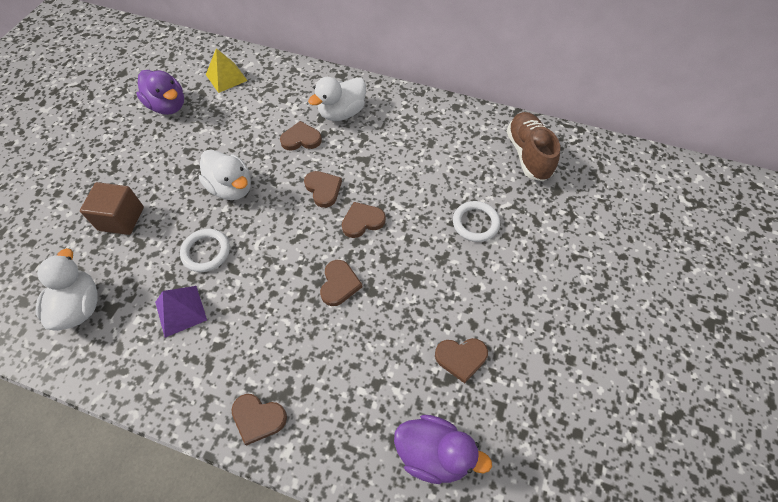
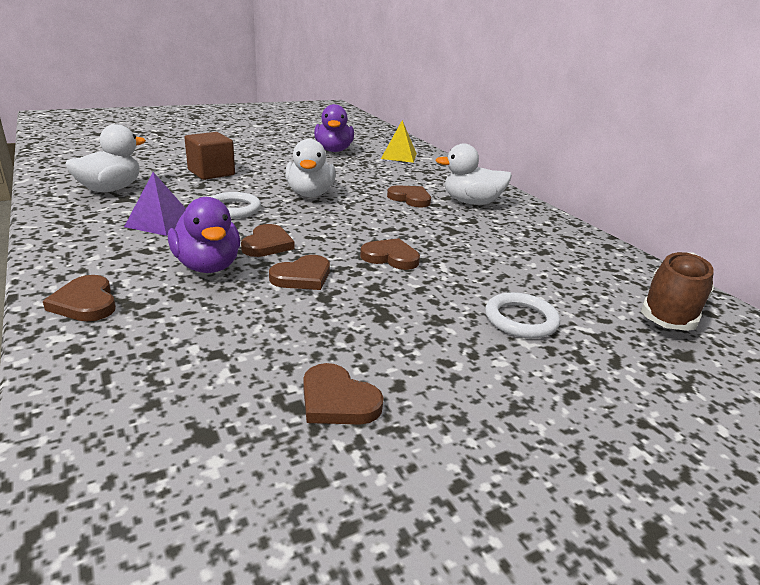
camera: 40 degrees right, 30 degrees down
brown heart [304,171,342,208] -> brown heart moved to [241,224,295,257]
purple duck [394,415,492,484] -> purple duck moved to [168,197,240,273]

